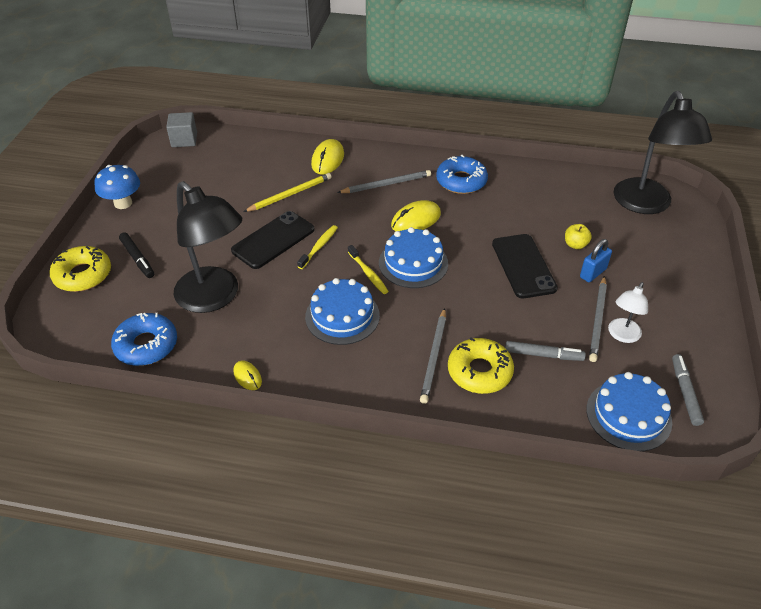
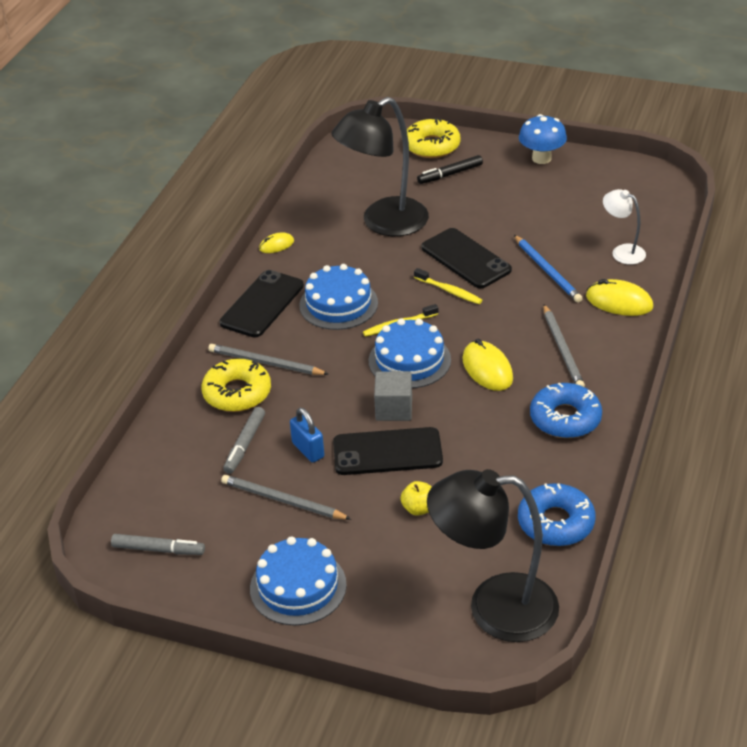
camera: 100 degrees right, 5 degrees down
blue donut [111,313,177,366] -> blue donut moved to [518,483,595,546]
grey cube [166,112,197,147] -> grey cube moved to [374,371,412,421]
yellow pencil [244,173,332,212] -> blue pencil [514,235,583,303]
blue padlock [580,239,612,282] -> blue padlock moved to [290,408,324,463]
blue cake [586,372,672,451] -> blue cake moved to [250,536,347,626]
white lamp [608,282,648,343] -> white lamp moved to [603,189,646,265]
none -> black phone [219,270,304,338]

